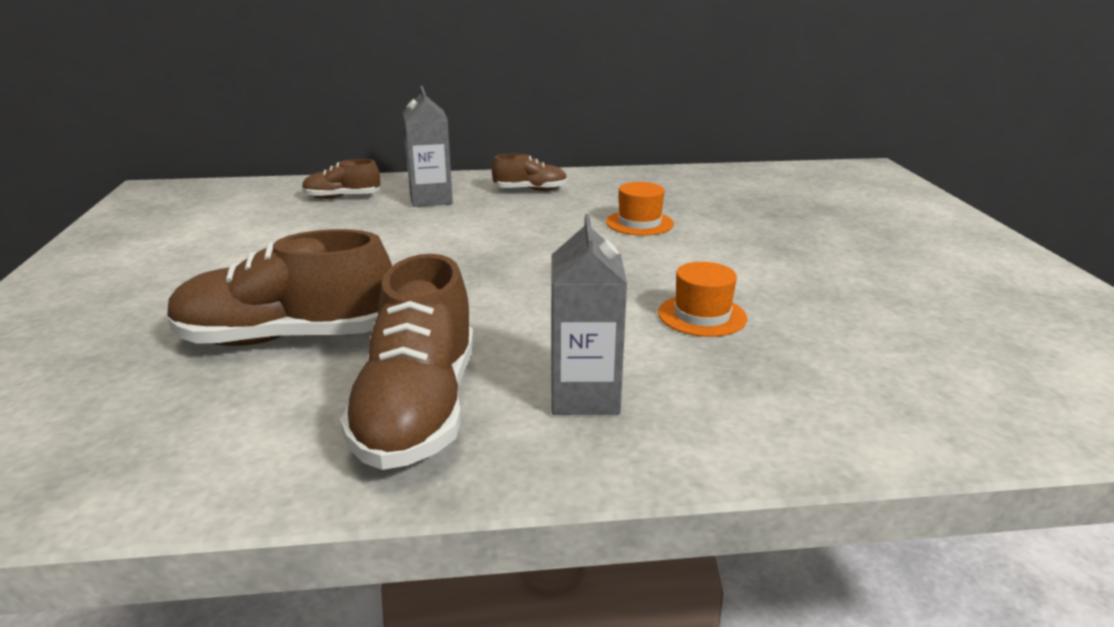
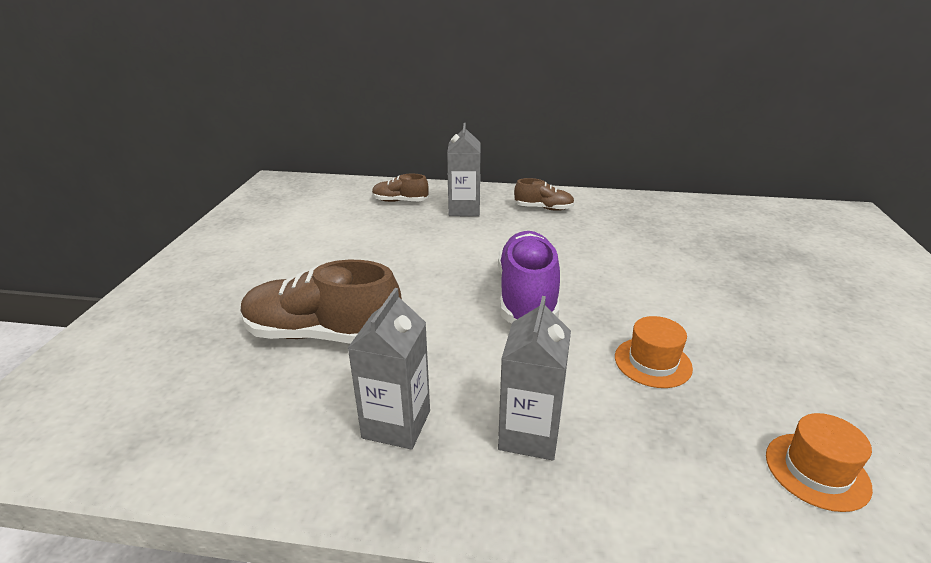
camera: 15 degrees right, 5 degrees up
brown shoe [340,254,474,470] -> grey carton [348,288,430,450]
orange hat [606,182,674,236] -> orange hat moved to [766,413,873,512]
none -> purple shoe [498,231,560,323]

